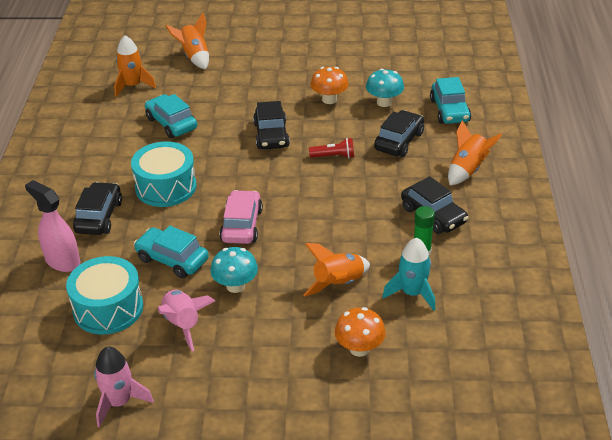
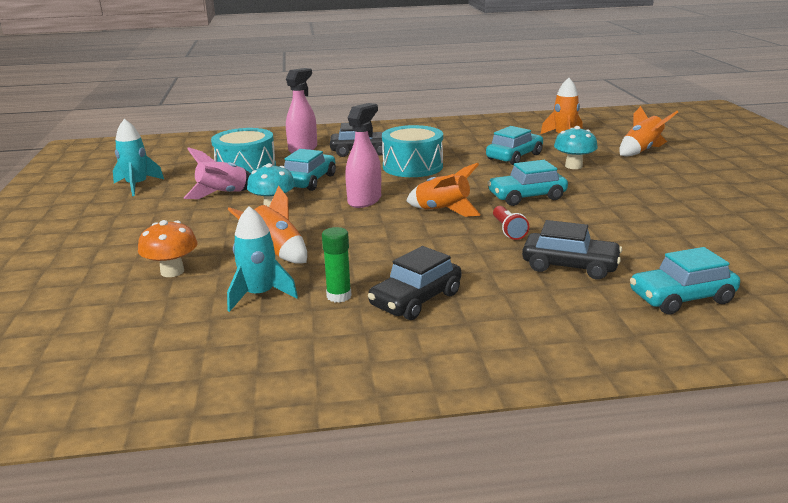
camera: 80 degrees right, 15 degrees down
pink rocket [94,347,154,427] -> turquoise rocket [113,119,164,196]
pink car [219,190,263,244] -> pink spray bottle [345,103,381,208]
black car [253,101,290,149] -> turquoise car [487,160,568,206]
orange mushroom [310,67,349,104] -> none
turquoise mushroom [366,68,404,107] -> turquoise mushroom moved to [554,126,598,169]
orange rocket [448,120,503,185] -> orange rocket moved to [406,163,481,217]

